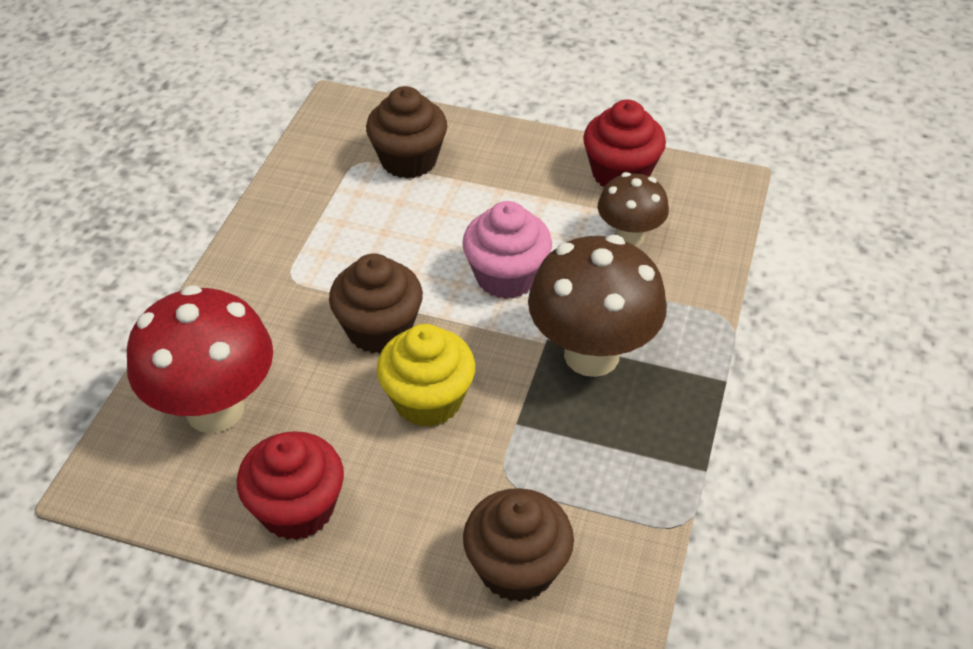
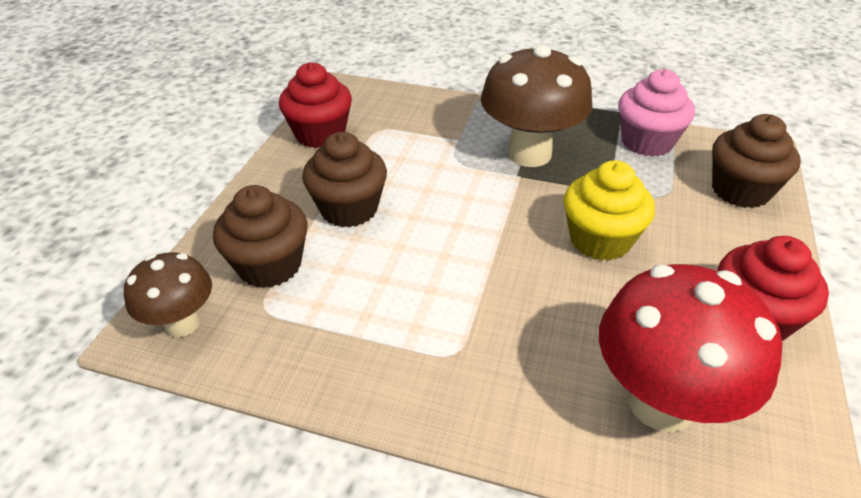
camera: 90 degrees left, 5 degrees down
brown cupcake [329,254,423,354] -> brown cupcake moved to [302,132,387,228]
pink cupcake [462,201,552,299] -> pink cupcake moved to [618,69,695,157]
brown mushroom [598,172,669,247] -> brown mushroom moved to [124,252,212,337]

